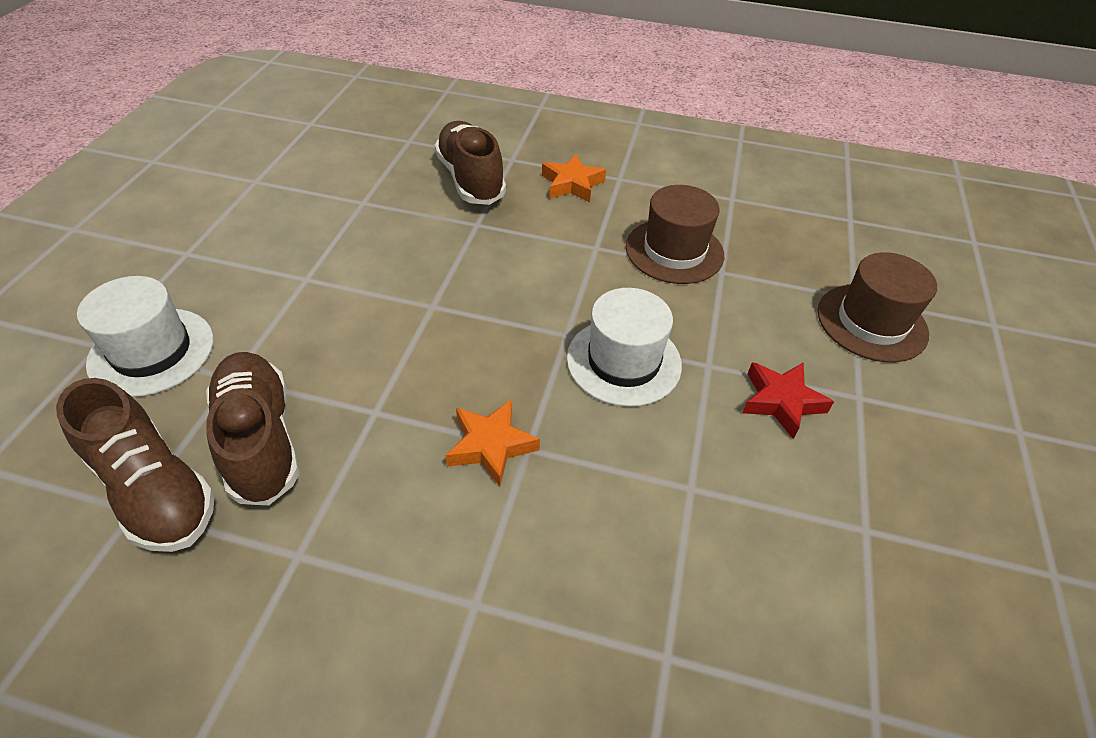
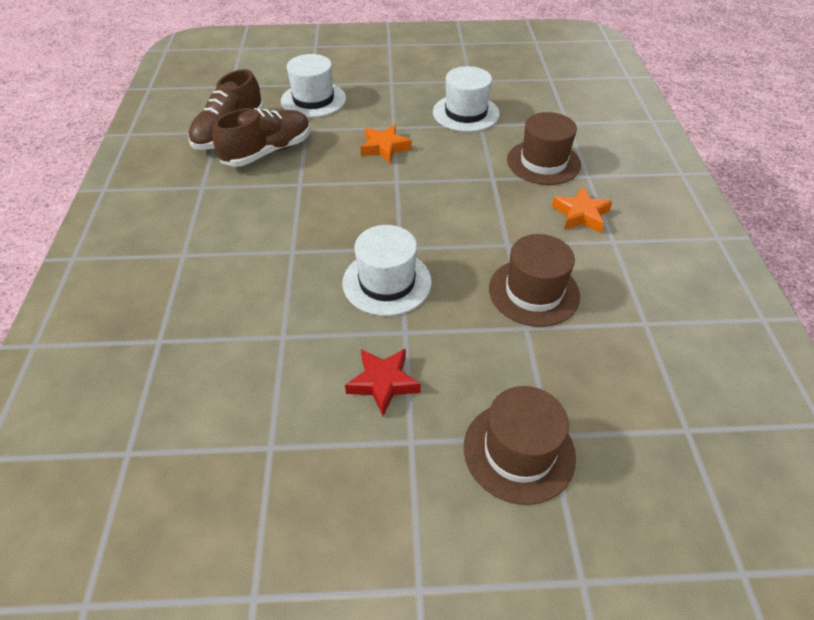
camera: 75 degrees right, 0 degrees up
brown shoe [435,121,506,205] -> brown hat [507,112,581,185]
orange star [446,399,540,487] -> orange star moved to [360,125,412,163]
none -> white hat [433,66,500,132]

